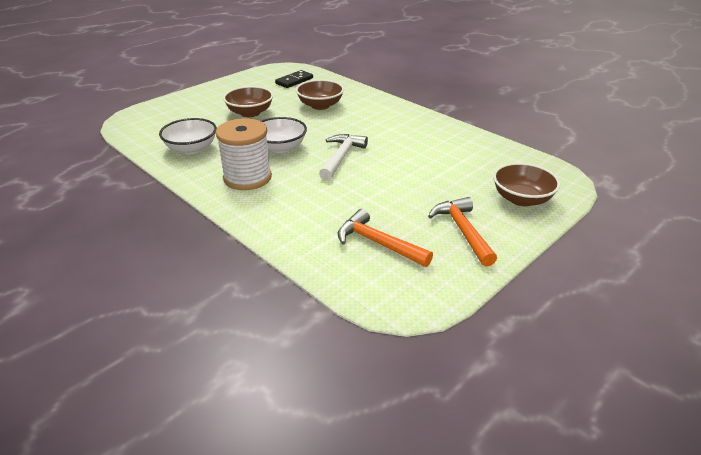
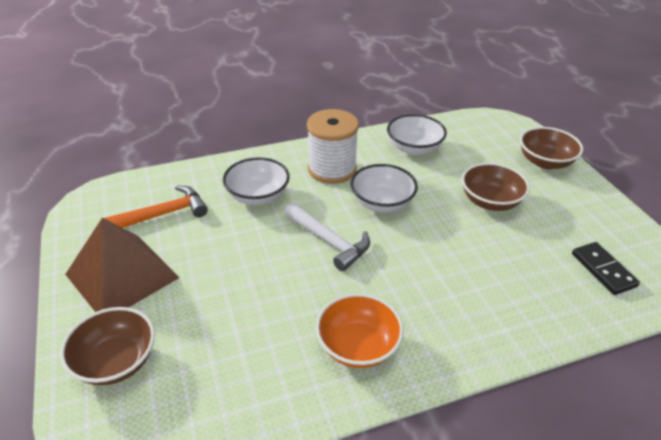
camera: 115 degrees right, 5 degrees up
brown bowl [296,79,344,110] -> brown bowl moved to [520,127,583,169]
orange hammer [428,197,497,267] -> brown pyramid [65,218,180,312]
none -> white bowl [223,157,290,205]
none -> orange bowl [316,293,404,368]

